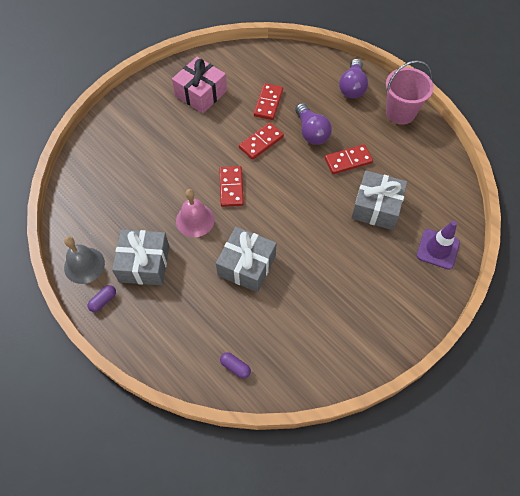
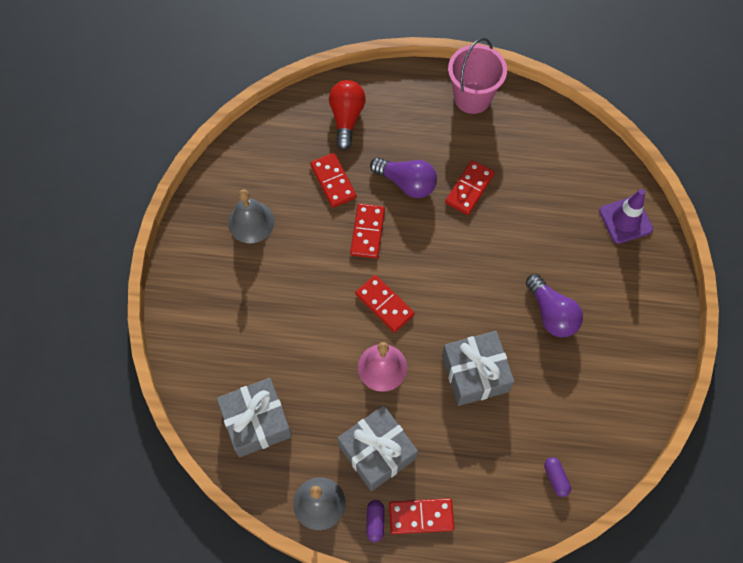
camera: 40 degrees left, 5 degrees up
pink gift [172,57,227,113] -> grey bell [228,189,275,243]
purple capsule [220,352,251,379] -> purple capsule turned 75 degrees clockwise [544,457,571,497]
purple light bulb [339,59,368,98] -> purple light bulb moved to [526,274,583,338]
grey gift [351,170,407,230] -> grey gift moved to [217,378,292,457]
none -> red light bulb [329,80,366,150]
none -> red domino [389,498,454,534]

